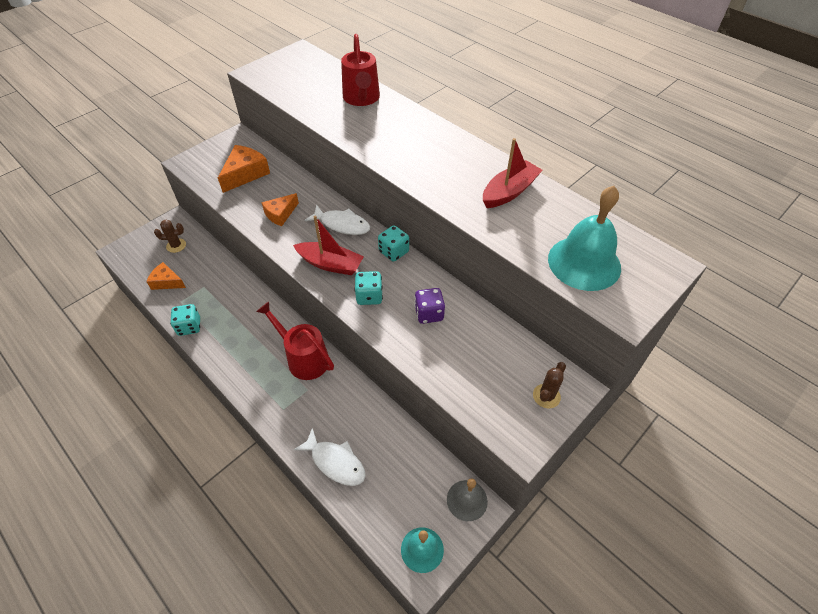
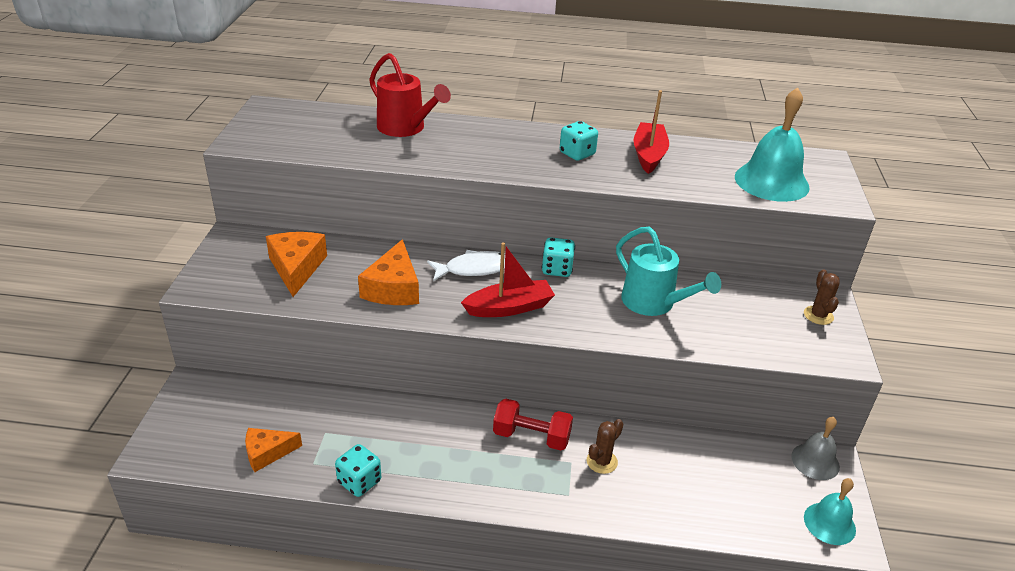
camera: 40 degrees left, 15 degrees down
brown cactus [154,220,186,253] -> brown cactus moved to [587,419,623,474]
red watering can [256,302,334,380] -> red dumbbell [493,398,573,450]
orange cheese [261,193,299,226] -> orange cheese [358,239,419,305], size x1.52
white fish [293,428,366,486] -> none
turquoise dice [354,271,383,305] -> turquoise dice moved to [560,121,598,161]
purple dice [414,288,445,324] -> turquoise watering can [616,227,721,316]

